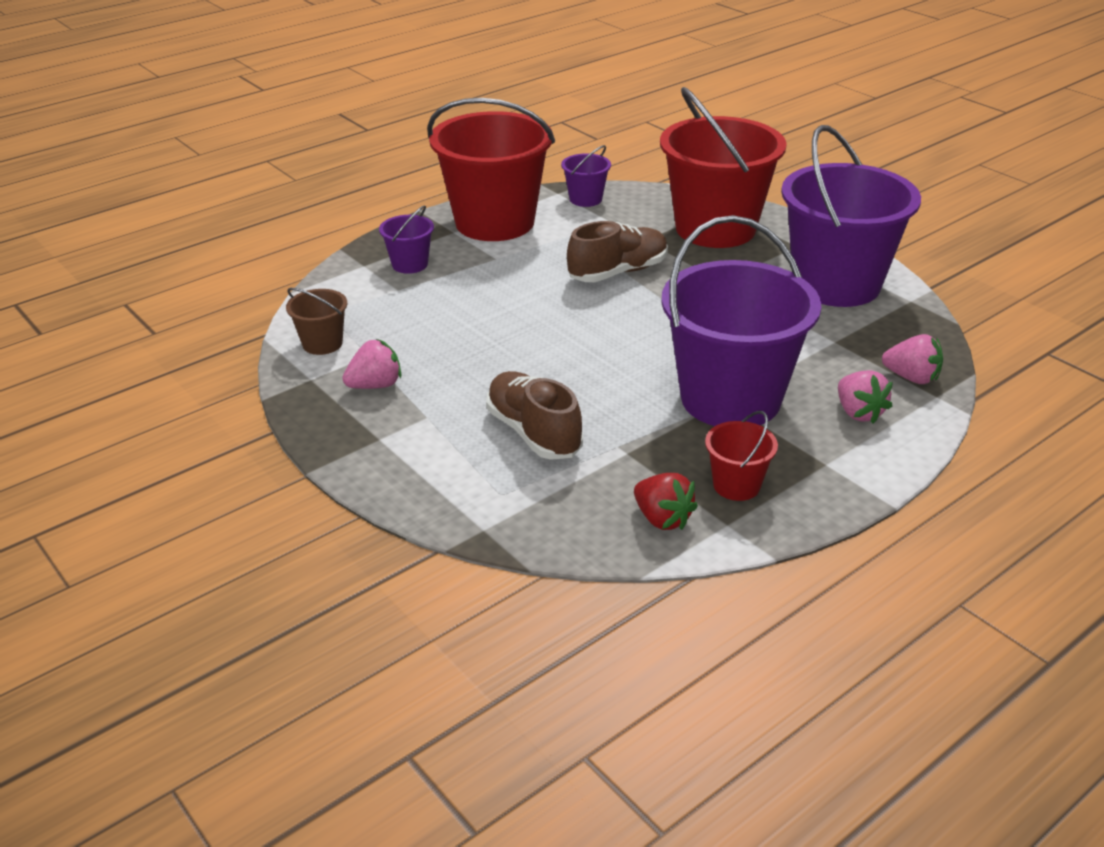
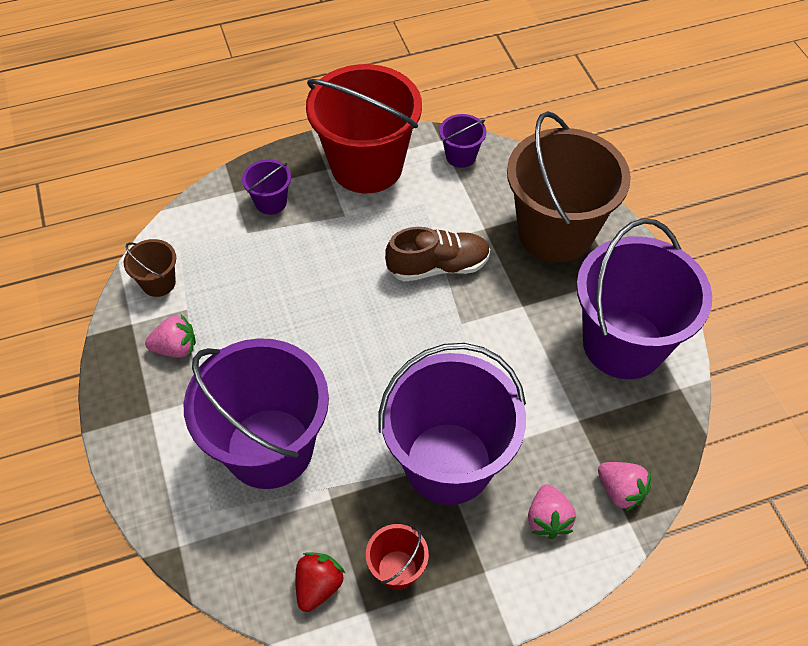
camera: 20 degrees right, 20 degrees up
brown shoe [486,371,583,460] -> purple bucket [184,338,329,489]
red strawberry [634,473,698,530] -> red strawberry turned 135 degrees counterclockwise [295,552,345,612]
red bucket [660,87,787,248] -> brown bucket [507,111,631,262]

